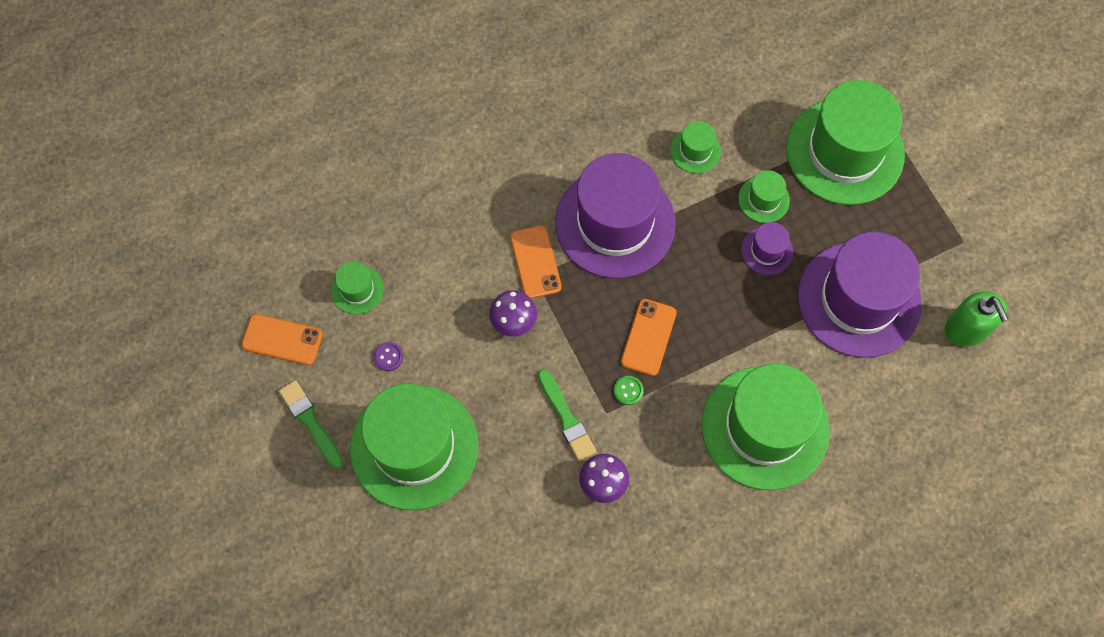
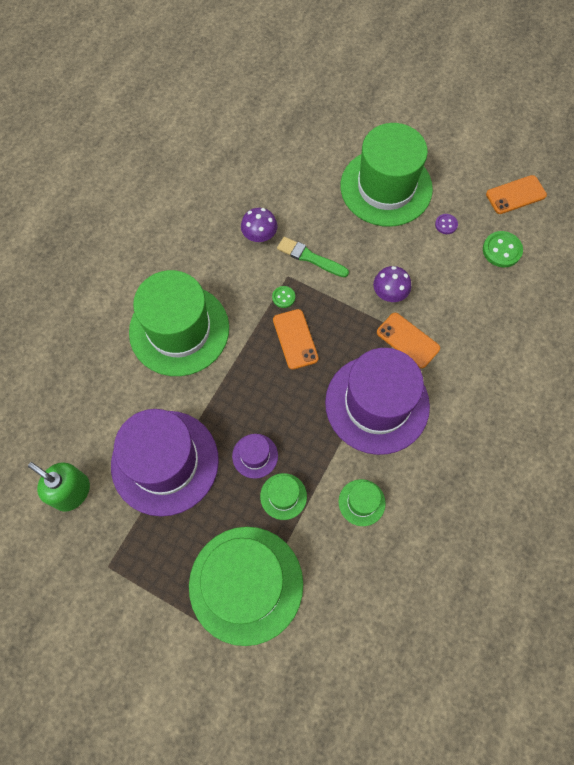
camera: 145 degrees right, 0 degrees up
green brush [279,380,343,468] -> none
green hat [331,261,384,314] -> green button [483,231,523,267]

